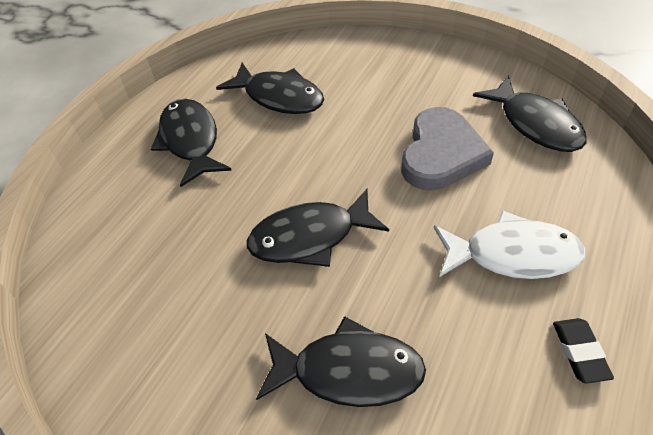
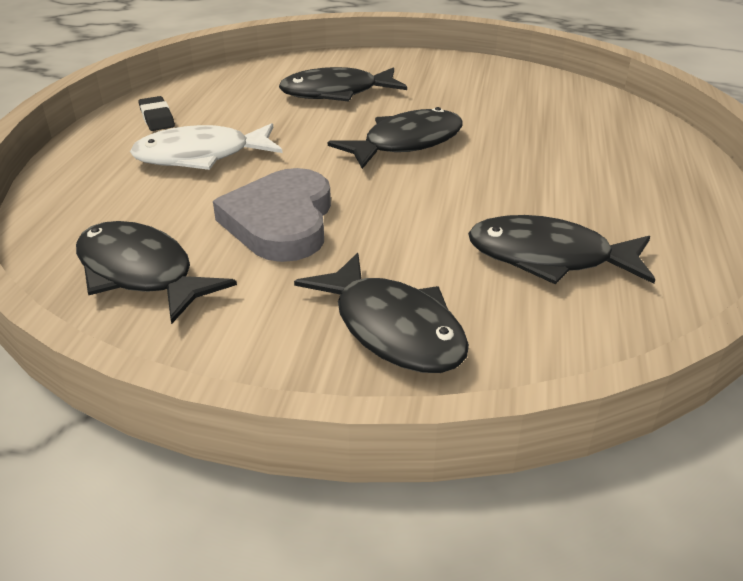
camera: 160 degrees right, 15 degrees down
black fish [151,99,232,187] -> black fish moved to [294,252,469,373]

